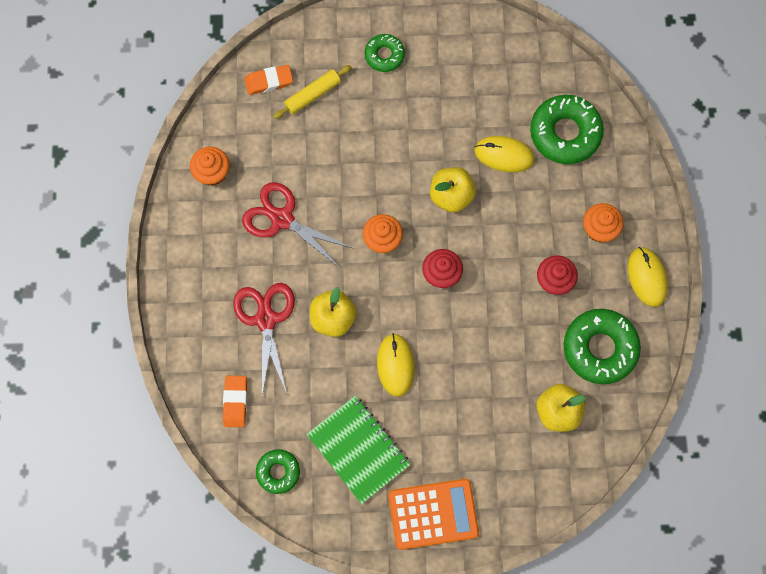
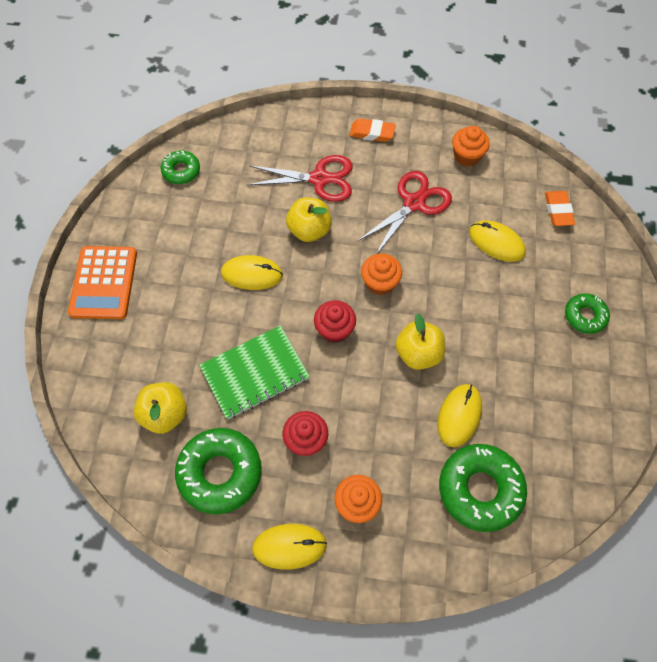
camera: 100 degrees right, 10 degrees down
orange eraser [223,376,247,427] -> orange eraser moved to [350,118,396,142]
yellow rolling pin [273,65,352,119] -> none
green notebook [307,396,411,504] -> green notebook moved to [199,325,310,420]
none -> yellow mouse [469,220,526,262]

